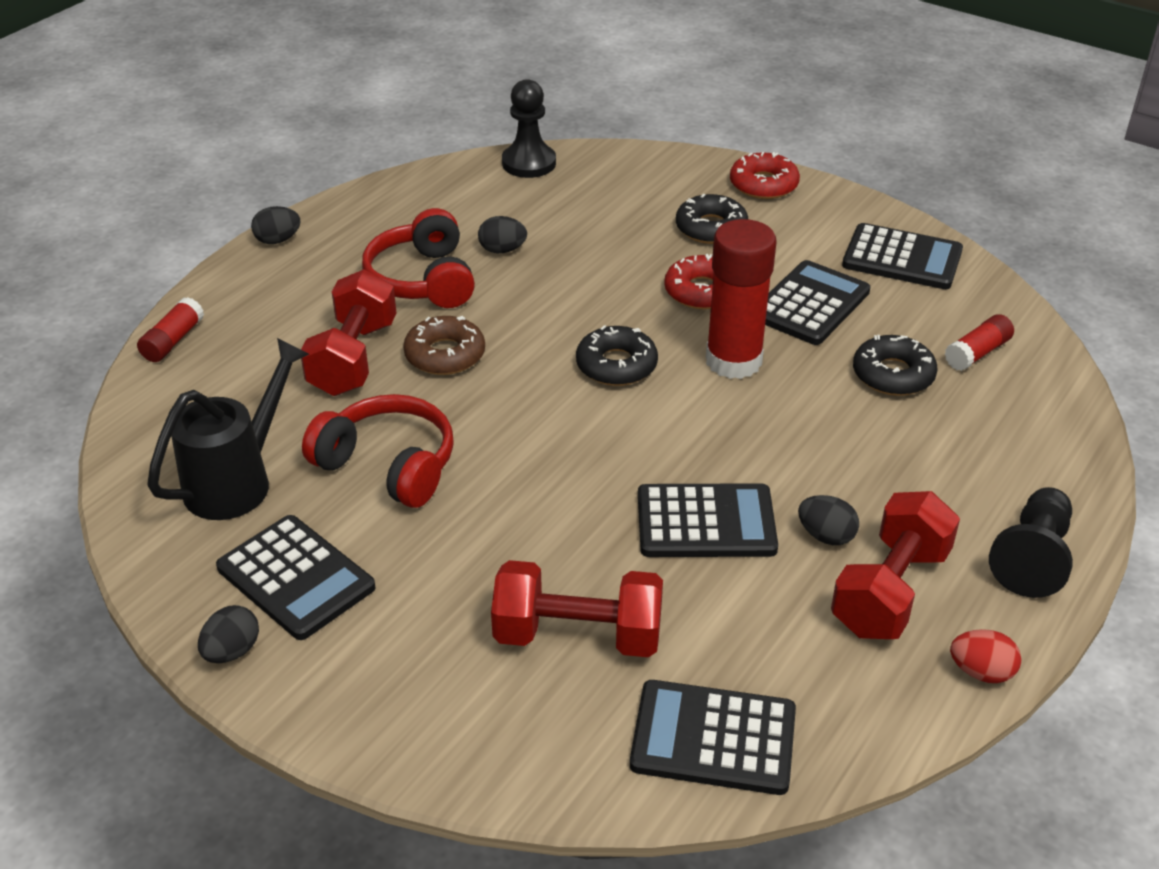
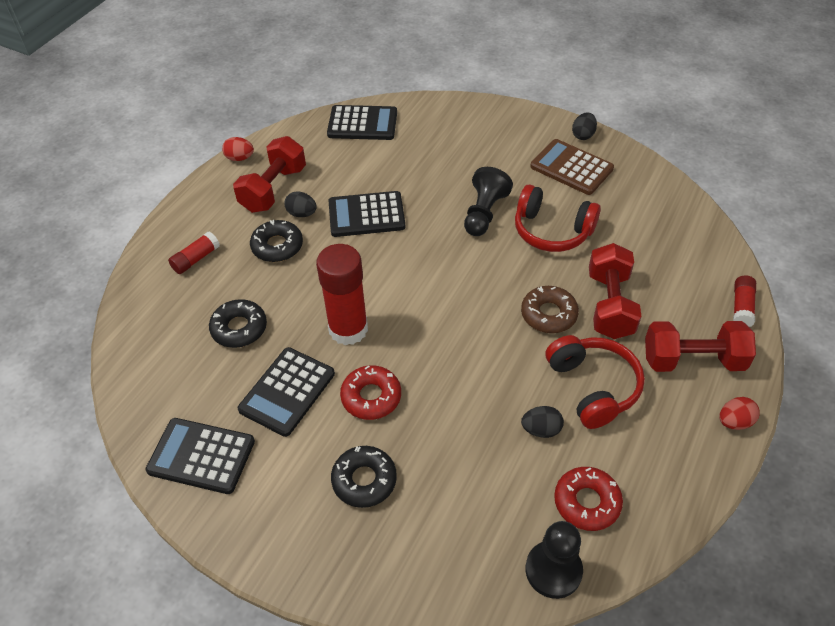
camera: 175 degrees right, 10 degrees up
black watering can [147,338,309,520] -> none
black calculator [216,515,376,640] -> brown calculator [530,139,614,195]
black egg [251,206,301,244] -> red egg [719,397,760,430]
red dumbbell [491,560,663,657] -> red dumbbell moved to [645,321,756,372]
black donut [576,325,658,386] -> black donut moved to [250,220,303,262]
red donut [730,152,800,199] -> red donut moved to [554,467,623,531]
red glue stick [945,314,1014,371] -> red glue stick moved to [168,232,220,274]
black pawn [989,487,1073,598] -> black pawn moved to [464,167,513,236]

